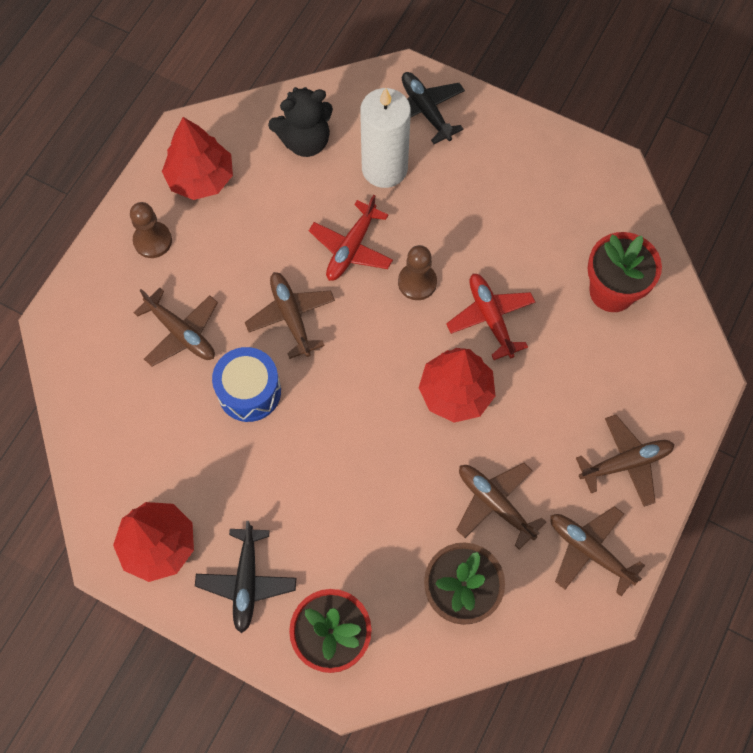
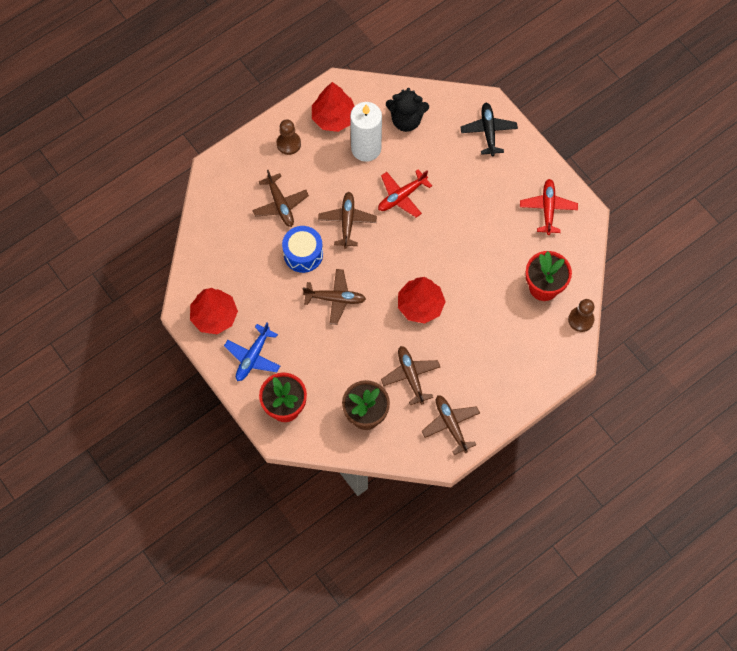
camera: 25 degrees right, 0 degrees up
black plane [195,521,296,633] -> blue plane [224,322,280,381]
white candle [360,88,411,188] -> white candle moved to [350,102,382,162]
brown pawn [398,245,437,300] -> brown pawn moved to [568,299,595,332]
red plane [446,274,535,360] -> red plane moved to [520,179,578,235]
brown plane [576,415,674,507] -> brown plane moved to [303,269,366,325]

